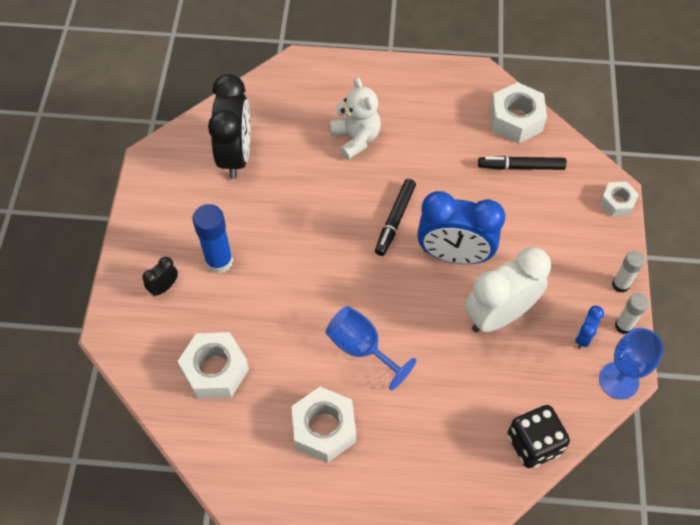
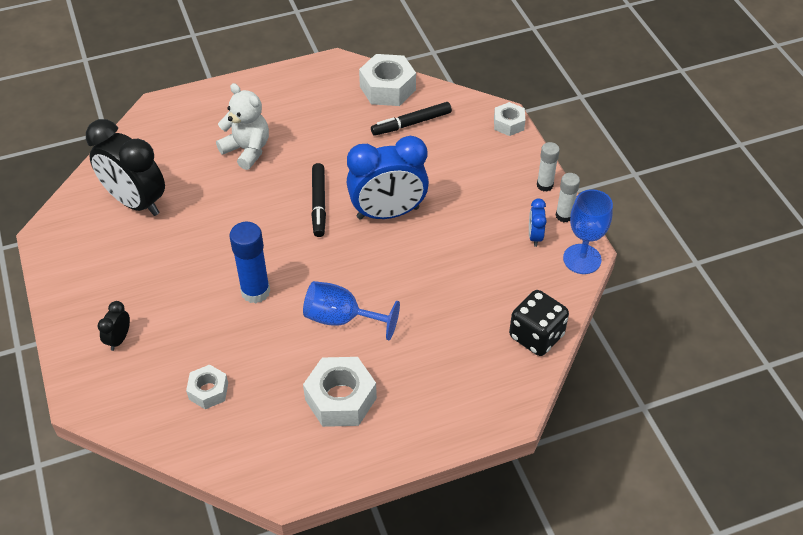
camera: 25 degrees left, 10 degrees down
white nut [177,332,249,399] -> white nut [186,364,228,409], size x0.59
blue glue stick [192,204,233,274] -> blue glue stick moved to [229,222,270,304]
black clock [208,74,250,179] -> black clock turned 150 degrees clockwise [86,119,165,216]
white clock [465,247,551,333] -> none

